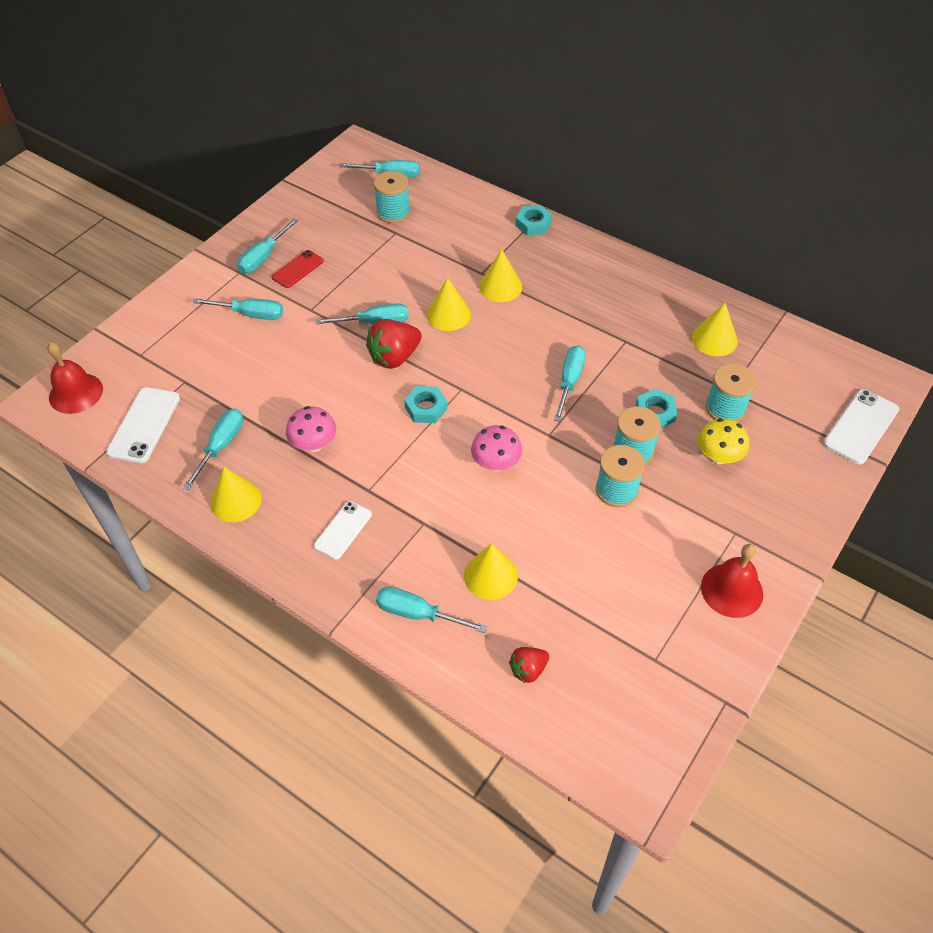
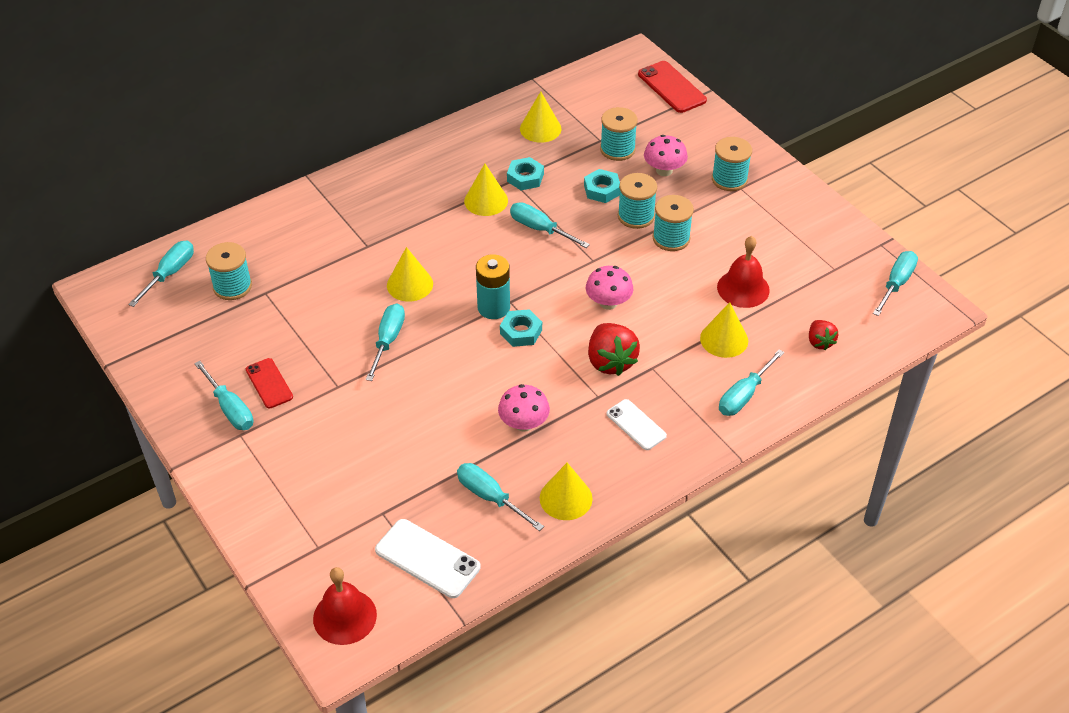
camera: 70 degrees left, 5 degrees down
turquoise screwdriver [193,298,283,320] -> turquoise screwdriver moved to [873,251,918,316]
red strawberry [366,319,422,369] -> red strawberry moved to [588,323,640,376]
yellow cone [479,249,522,302] -> yellow cone moved to [464,164,508,216]
turquoise nut [516,205,552,236] -> turquoise nut moved to [507,157,544,190]
yellow mushroom [698,418,749,464] -> pink mushroom [644,135,688,176]
red bell [701,544,763,618] -> red bell moved to [717,236,770,308]
white phone [823,389,899,464] -> red phone [638,61,707,113]
none -> turquoise battery [476,254,510,319]
none -> turquoise spool [712,137,752,191]

